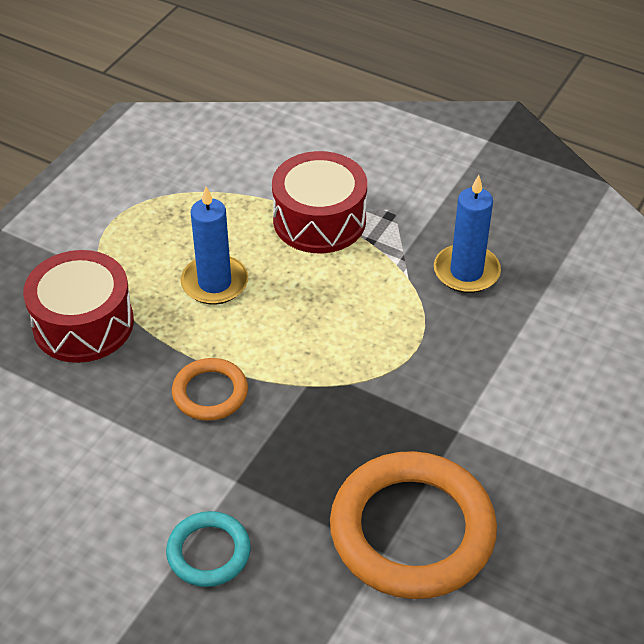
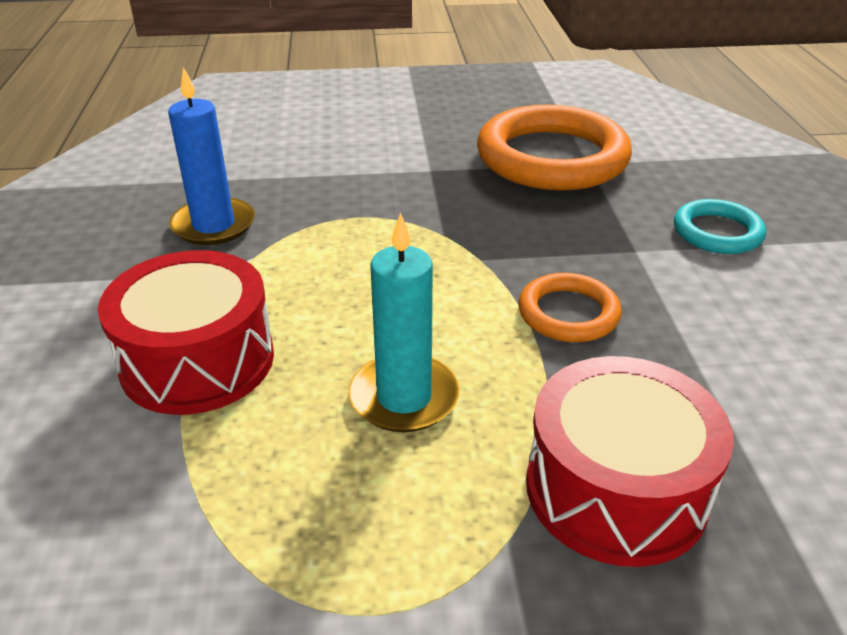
camera: 125 degrees left, 10 degrees down
blue candle [181,187,248,305] -> turquoise candle [349,212,460,432]

